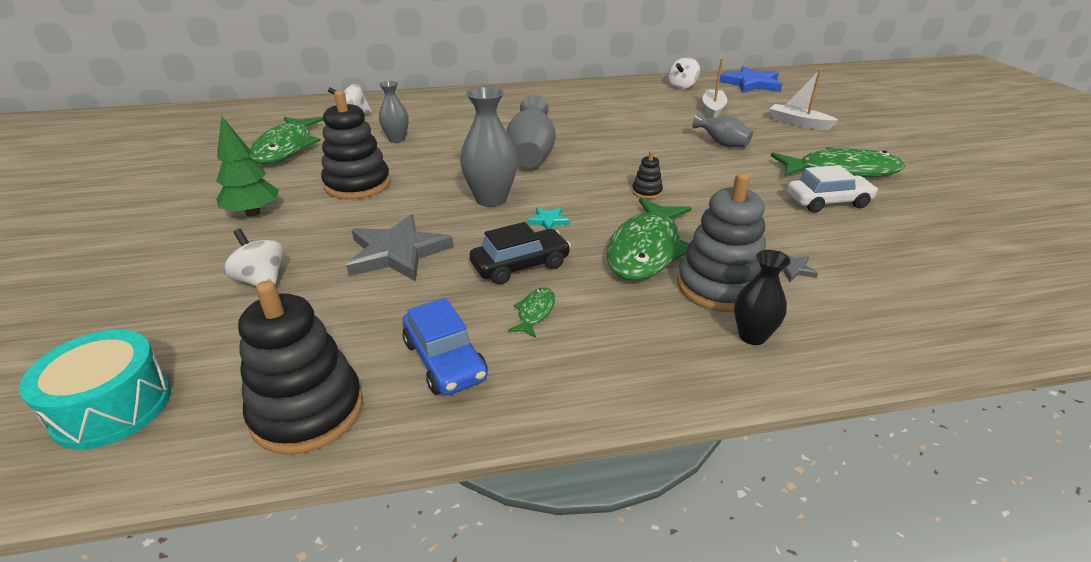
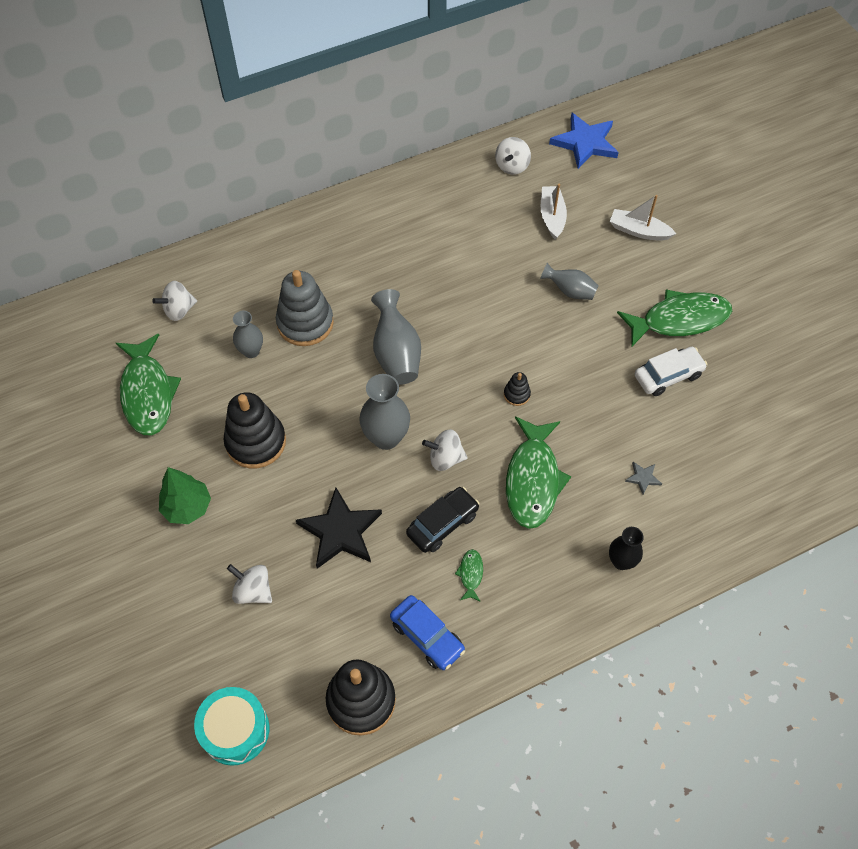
camera: 15 degrees left, 25 degrees up
grey star [346,214,454,281] -> black star [296,488,382,569]
turquoise star [527,207,570,229] -> white spinning top [422,429,468,471]
grey stacking toy [677,173,766,312] -> grey stacking toy moved to [276,270,334,346]

